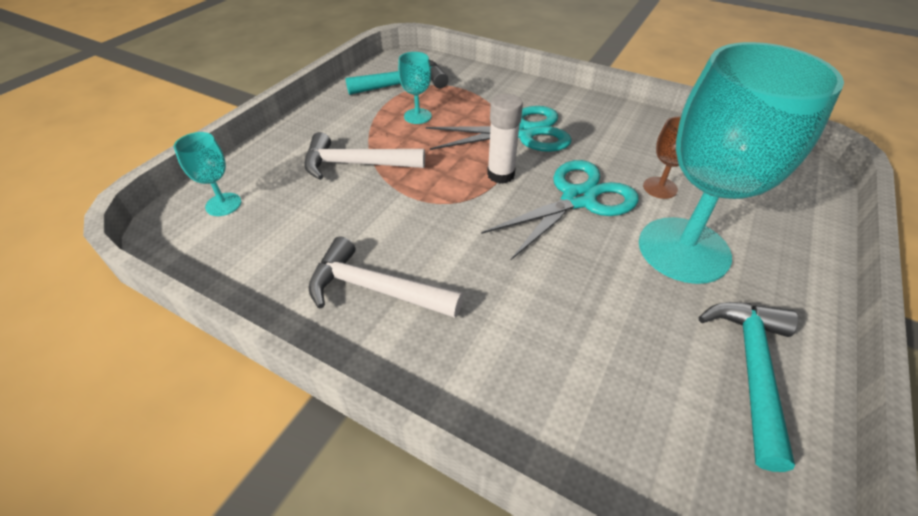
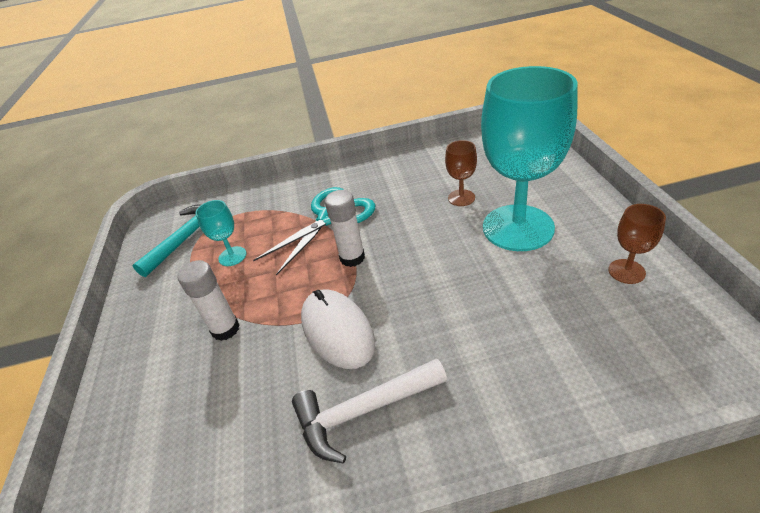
camera: 35 degrees left, 5 degrees down
turquoise goblet [174,132,241,216] -> none
white hammer [304,132,425,180] -> white glue stick [177,260,240,341]
turquoise scissors [481,160,639,261] -> none
turquoise hammer [699,302,798,472] -> brown goblet [608,204,666,284]
none -> white mouse [301,289,375,369]

